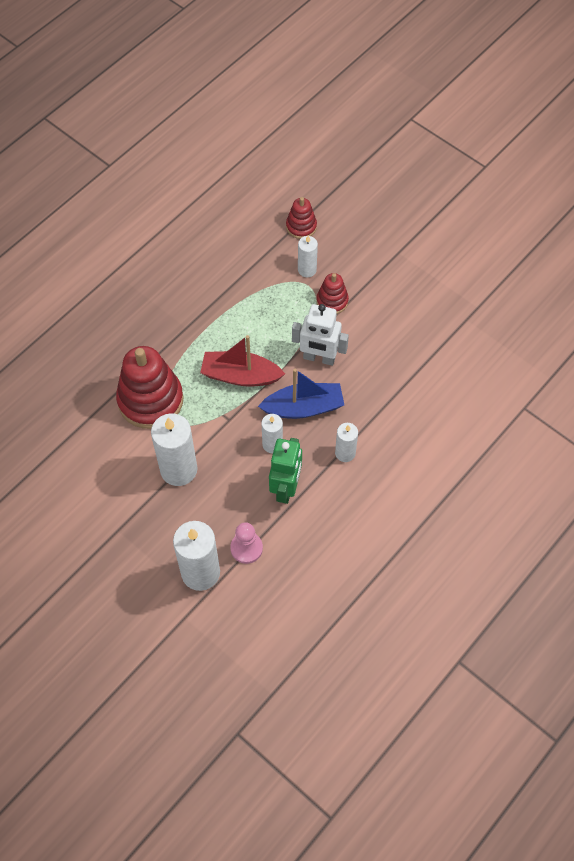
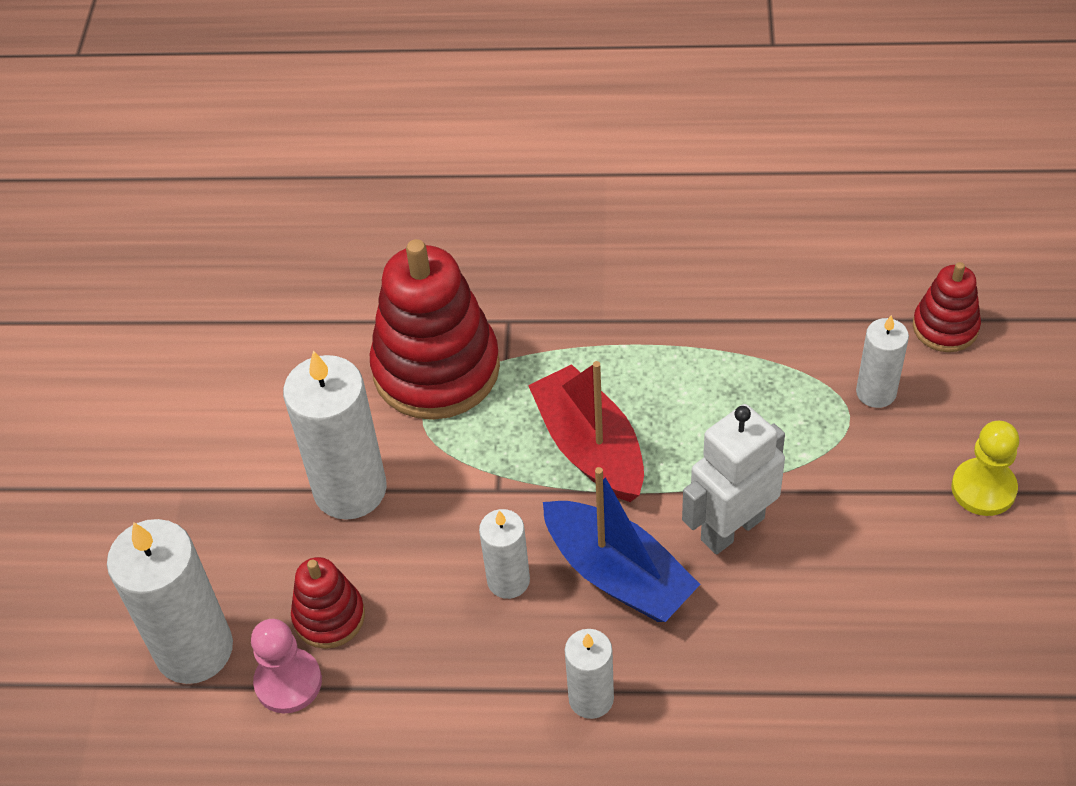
camera: 55 degrees right, 10 degrees down
green robot [269,438,302,504] -> none
white robot [292,304,349,366] -> white robot turned 75 degrees clockwise [682,404,785,554]
red stacking toy [316,273,349,314] -> red stacking toy moved to [291,557,365,649]
none -> yellow pawn [951,421,1019,516]

